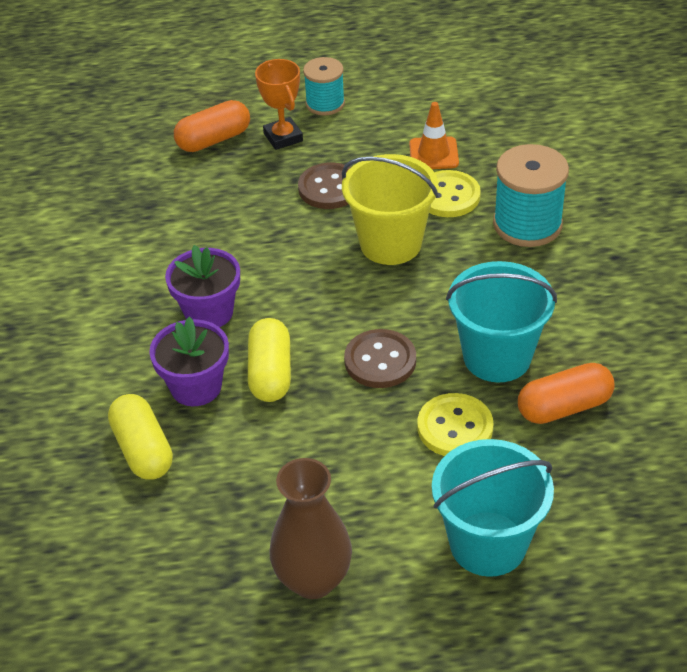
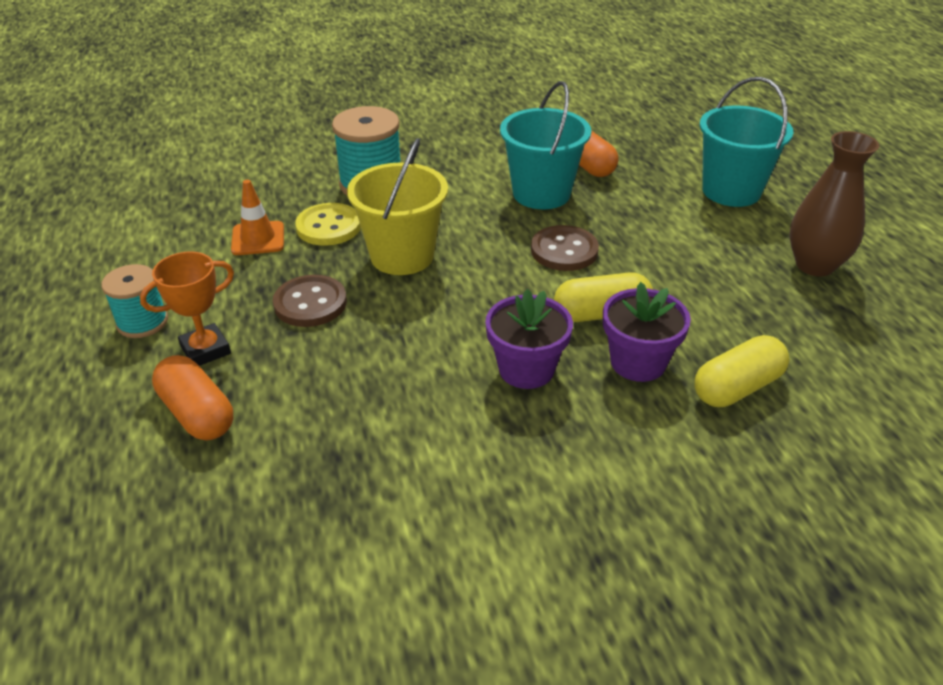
camera: 100 degrees left, 5 degrees down
yellow button [417,393,493,456] -> none

